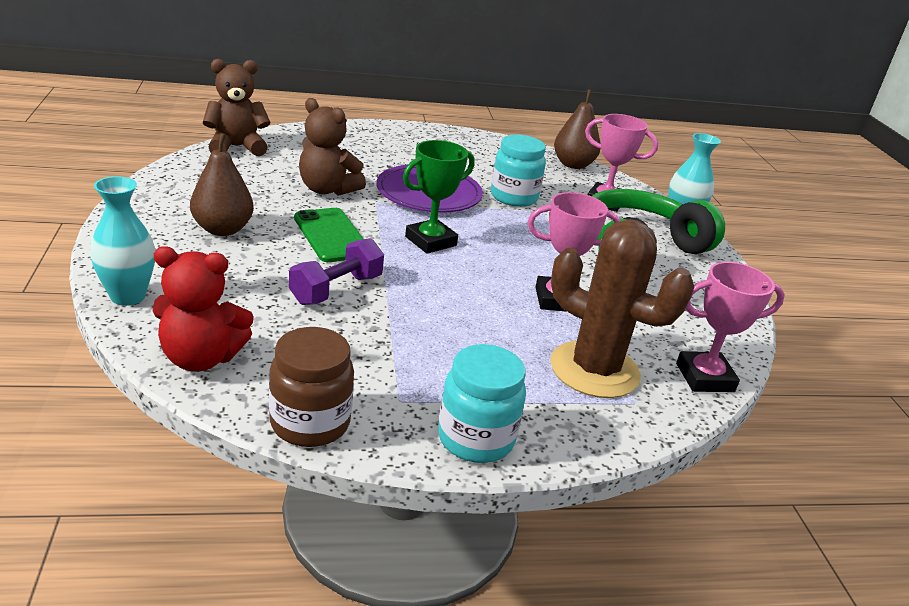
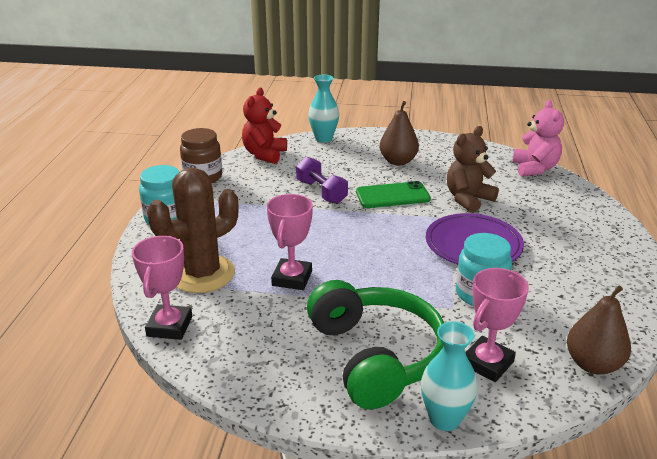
camera: 110 degrees right, 0 degrees up
brown teddy bear [203,59,270,156] -> pink teddy bear [513,100,564,177]
green trophy [403,140,475,254] -> none

